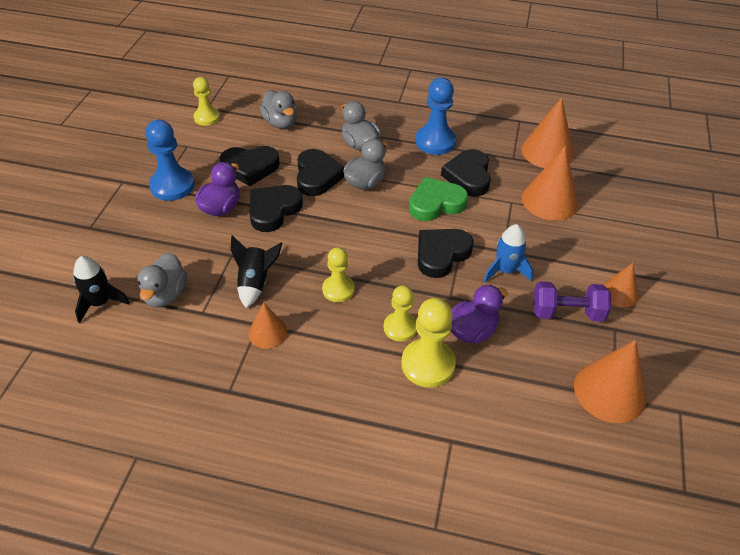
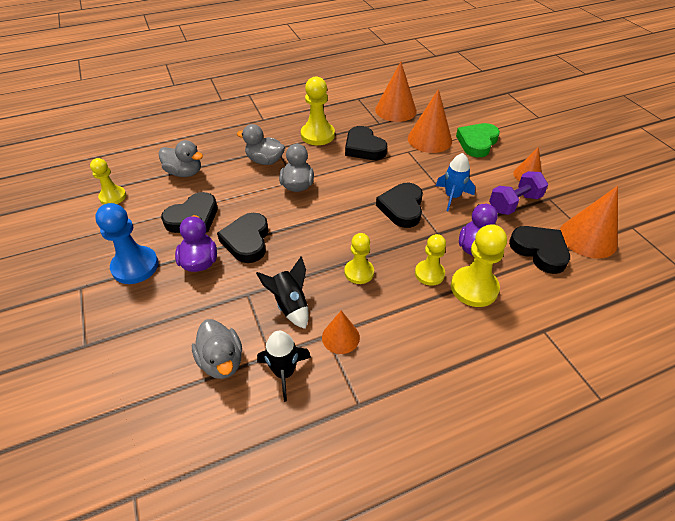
camera: 35 degrees left, 0 degrees up
black rocket [73,256,130,323] -> black rocket moved to [257,331,311,402]
black heart [297,149,344,196] -> black heart moved to [509,226,570,274]
green heart [409,177,468,221] -> green heart moved to [456,123,500,157]
blue pawn [415,78,456,155] -> yellow pawn [301,76,335,145]

